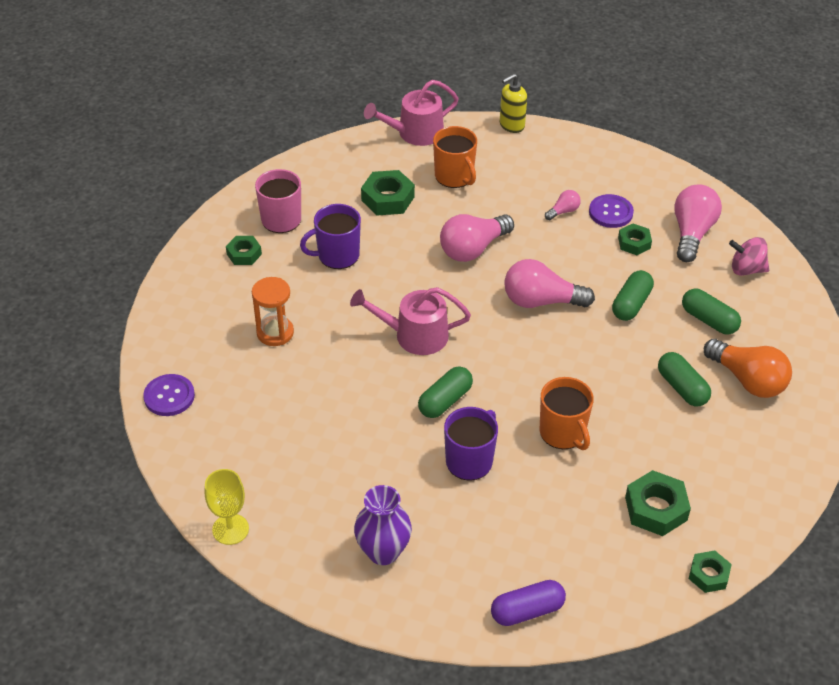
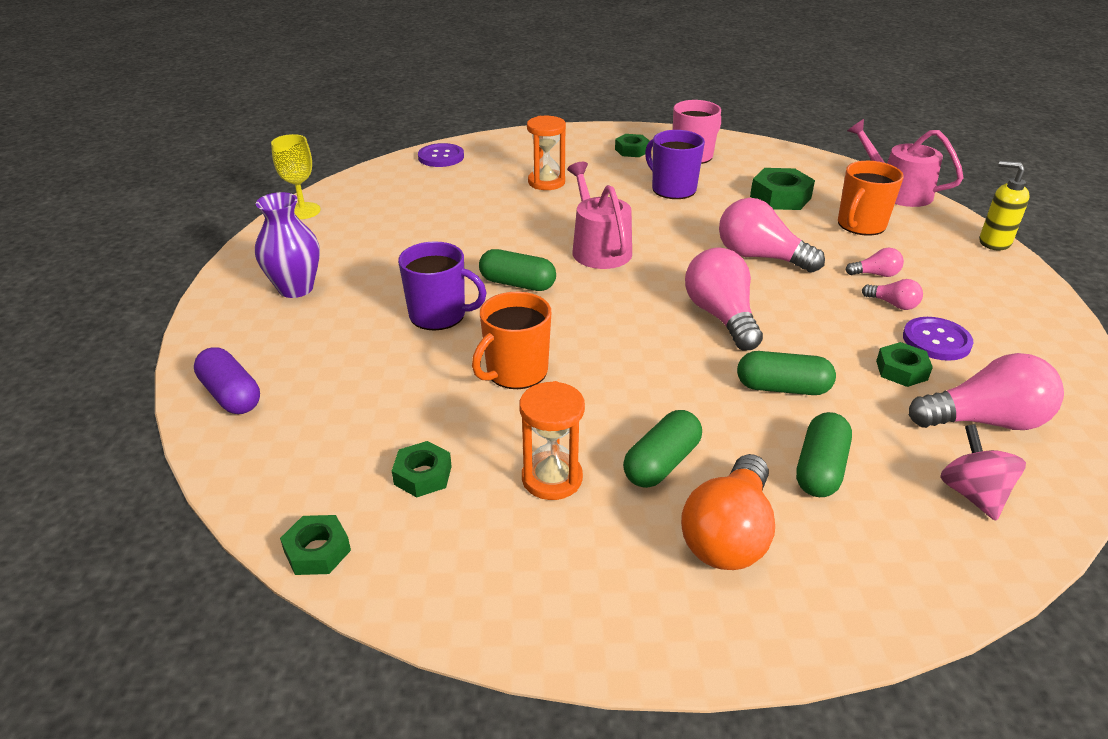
camera: 70 degrees right, 10 degrees down
green nut [625,470,691,536] -> green nut [392,441,452,498], size x0.63
none -> orange hourglass [519,381,585,500]
none -> pink light bulb [846,248,904,277]

